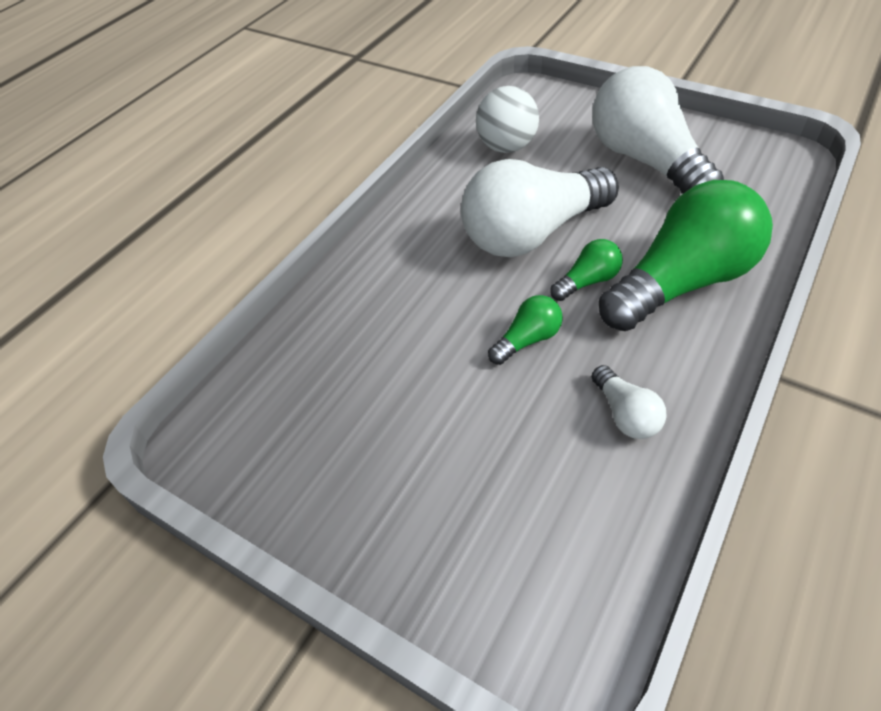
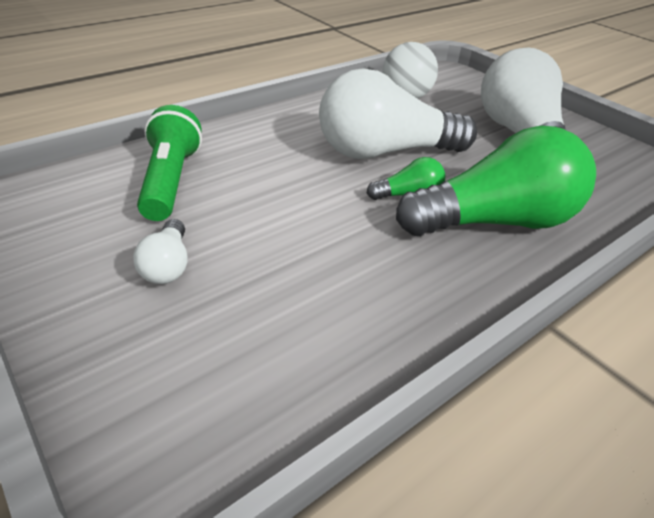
camera: 15 degrees right, 10 degrees down
green light bulb [488,295,563,365] -> none
white light bulb [591,365,666,439] -> white light bulb moved to [133,219,188,284]
none -> green flashlight [137,105,202,221]

